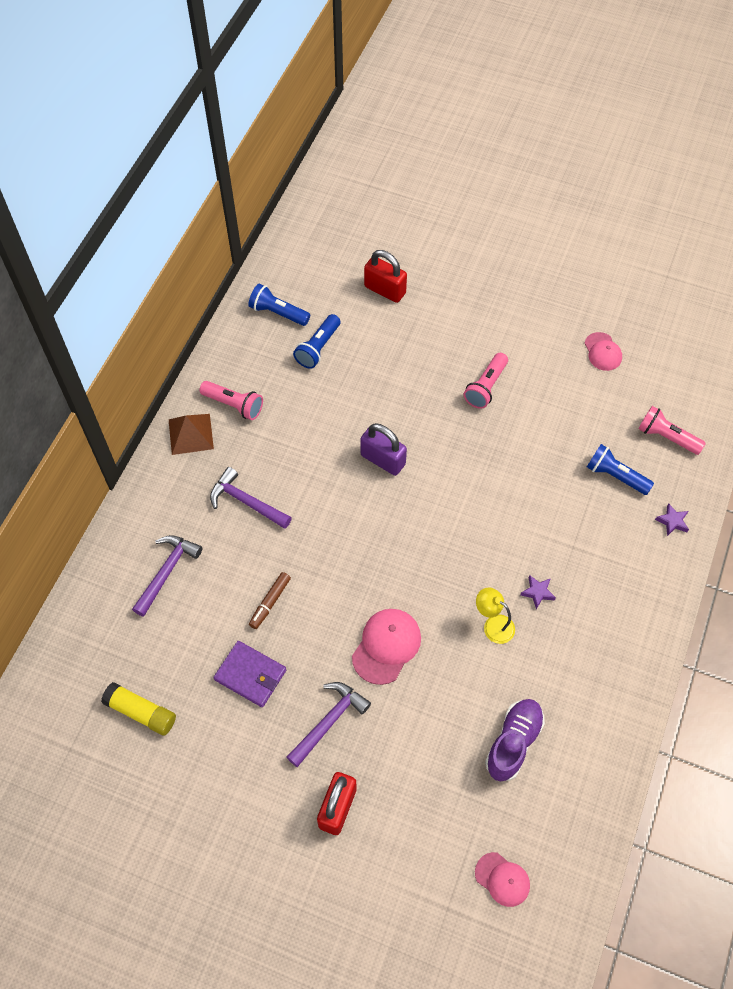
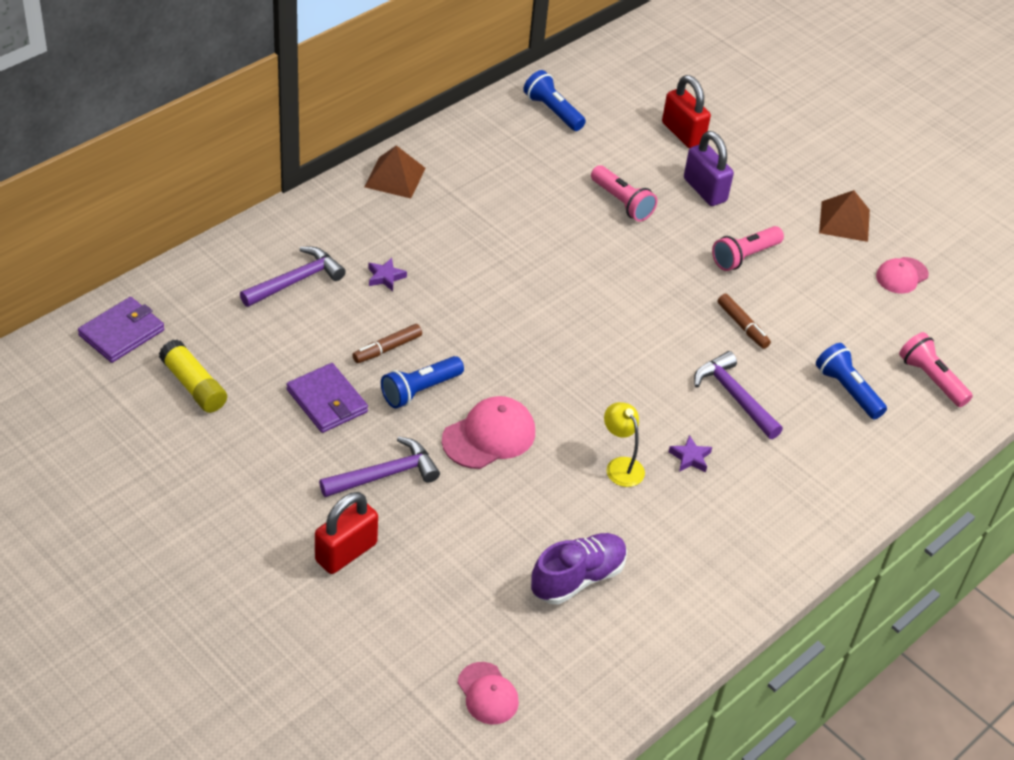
camera: 20 degrees right, 15 degrees down
pink flashlight [199,381,263,420] -> pink flashlight moved to [591,165,657,222]
purple hammer [210,467,292,529] -> purple hammer moved to [694,351,783,439]
blue flashlight [293,314,340,369] -> blue flashlight moved to [381,356,464,409]
purple padlock [360,423,407,476] -> purple padlock moved to [684,131,734,206]
pink cap [584,332,622,371] -> pink cap turned 45 degrees clockwise [876,257,929,294]
purple star [655,504,689,536] -> purple star moved to [368,258,407,291]
none -> purple wallet [78,297,164,363]
none -> brown marker [718,294,771,349]
none -> brown pyramid [819,190,870,242]

